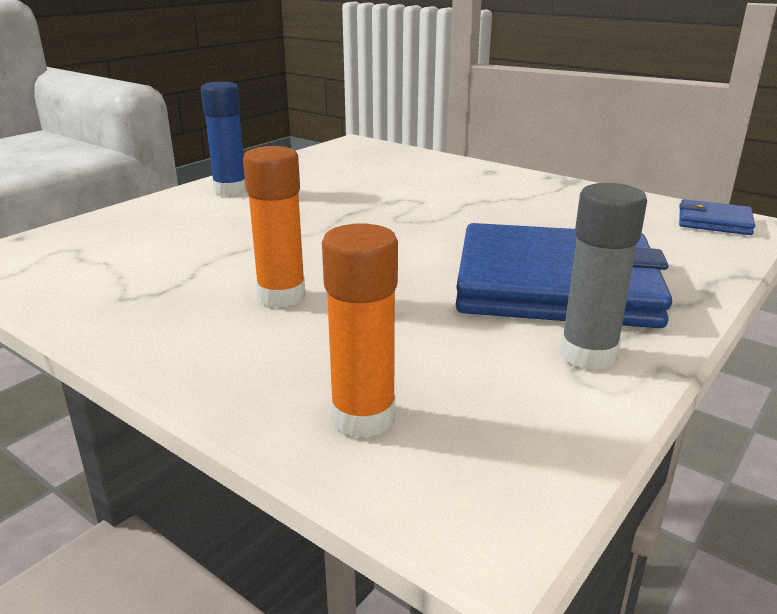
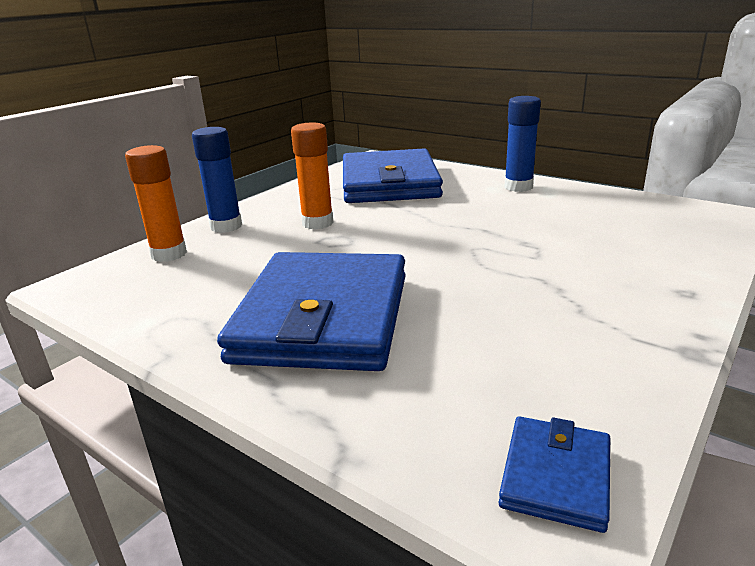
camera: 90 degrees right, 0 degrees up
grey glue stick [560,183,647,370] -> none
none -> blue glue stick [192,127,242,233]
none -> blue wallet [343,148,443,203]

